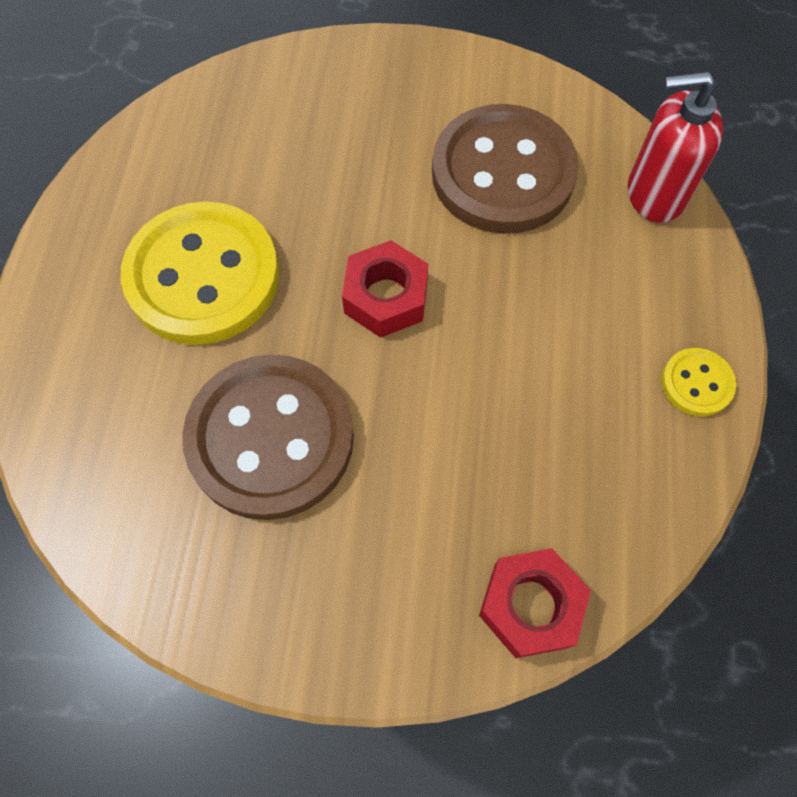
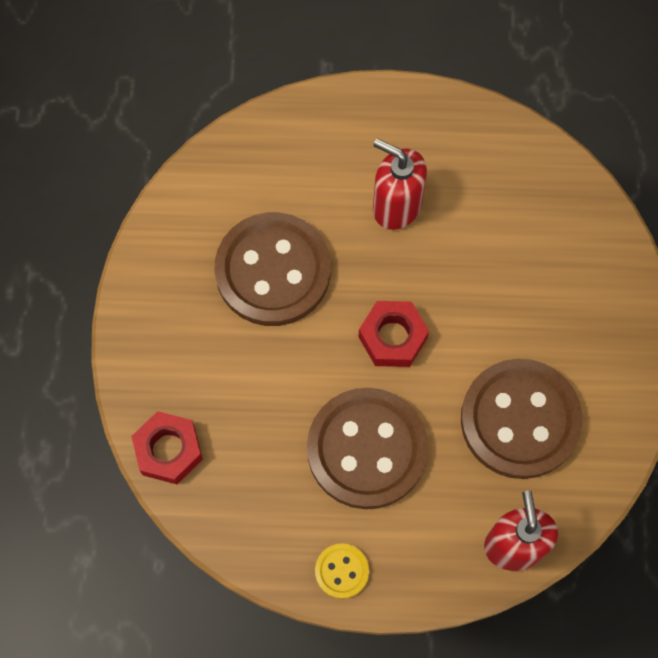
camera: 85 degrees right, 5 degrees up
yellow button [121,201,279,345] -> red soap dispenser [373,139,427,230]
none -> brown button [307,388,428,509]

